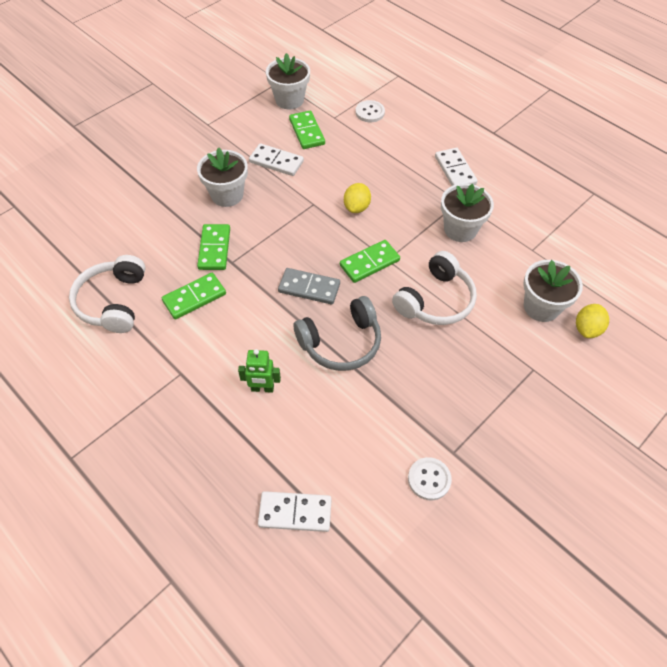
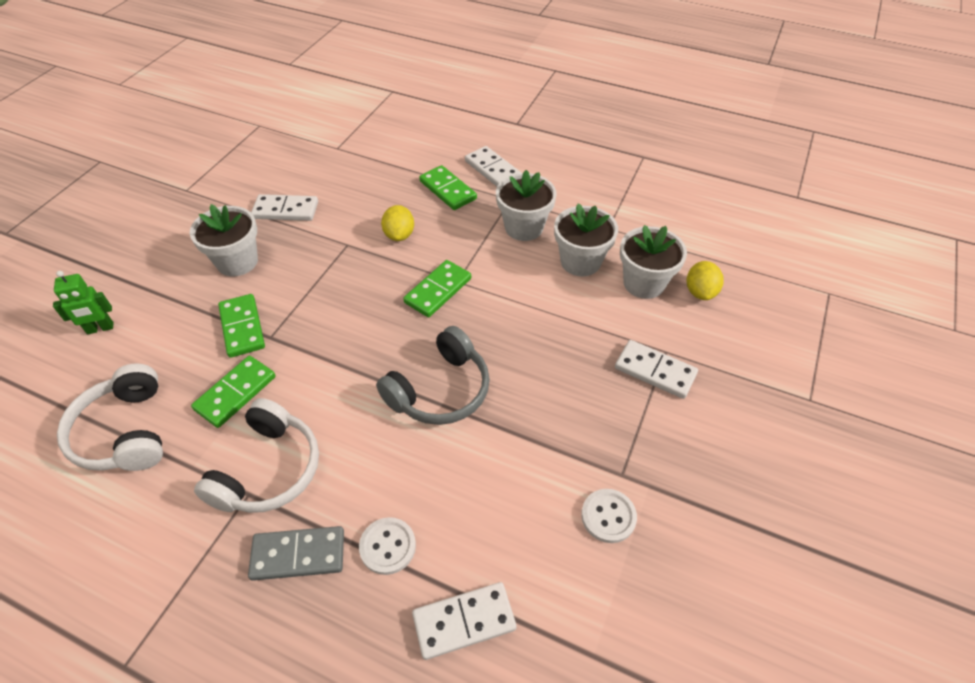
camera: 20 degrees left, 5 degrees down
green robot [238,349,281,393] -> green robot moved to [53,271,113,334]
white flower pot [266,53,310,109] -> white flower pot moved to [554,204,618,277]
grey domino [278,268,340,304] -> grey domino moved to [248,526,344,581]
green domino [289,111,325,149] -> green domino moved to [419,165,477,210]
white button [355,100,385,122] -> white button moved to [359,517,416,575]
white headphones [392,251,477,325] -> white headphones moved to [194,398,319,513]
none -> white domino [615,340,698,399]

